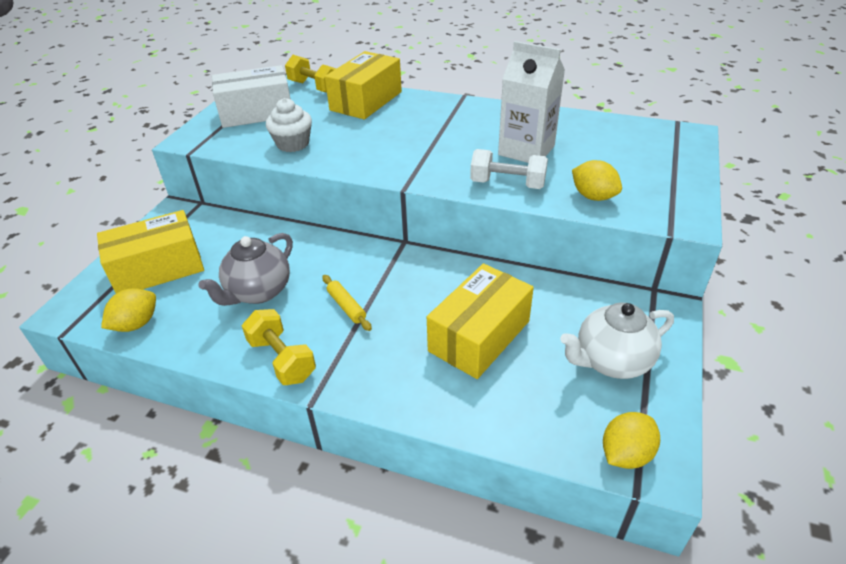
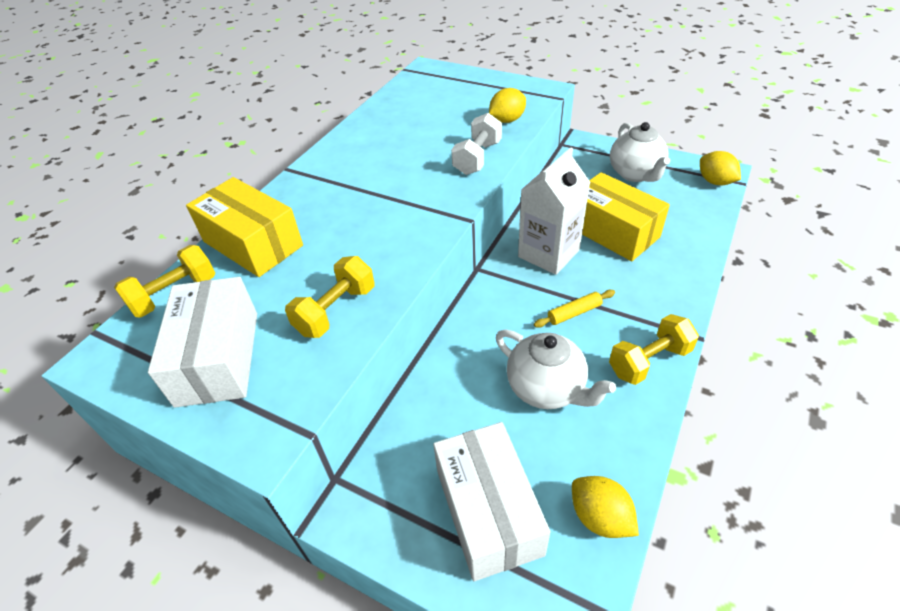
camera: 80 degrees left, 5 degrees up
yellow box [97,210,204,293] -> white box [433,422,550,581]
grey teapot [198,233,293,306] -> white teapot [496,330,616,409]
white cupcake [266,98,312,152] -> yellow dumbbell [285,256,374,338]
white carton [498,41,565,163] -> white carton moved to [518,147,590,275]

